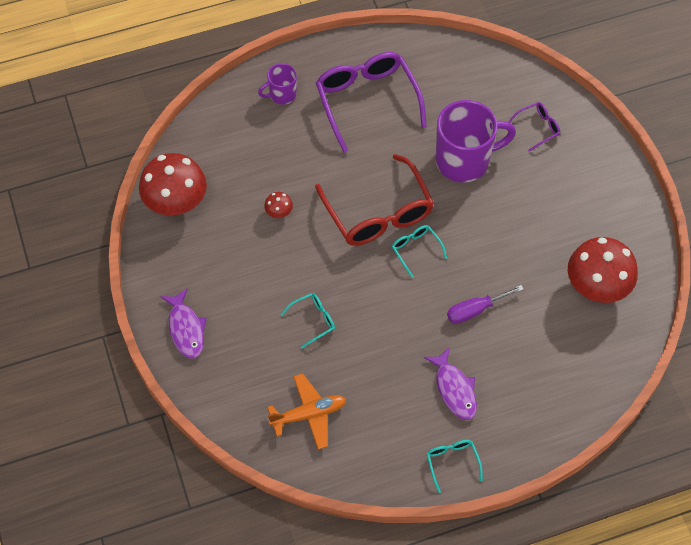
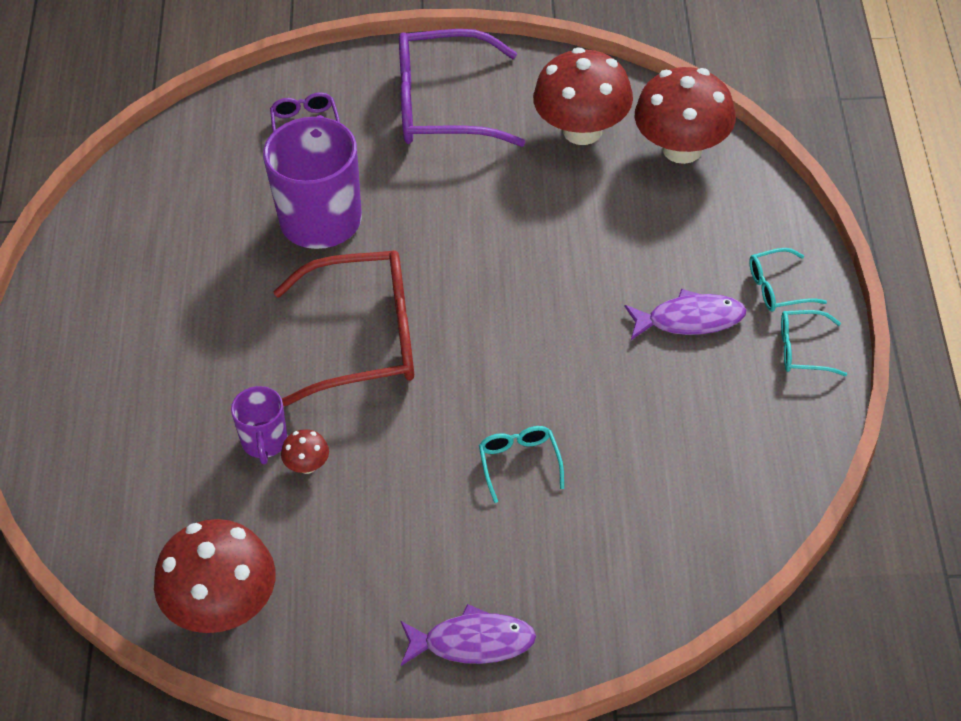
camera: 70 degrees left, 10 degrees down
purple mug [258,63,297,105] -> purple mug moved to [231,386,287,464]
orange plane [267,373,346,449] -> none
purple glasses [316,52,427,153] -> purple glasses moved to [399,29,526,147]
turquoise glasses [392,225,447,278] -> turquoise glasses moved to [749,248,827,312]
purple screwdriver [447,285,524,324] -> none
none -> red mushroom [635,67,736,164]

